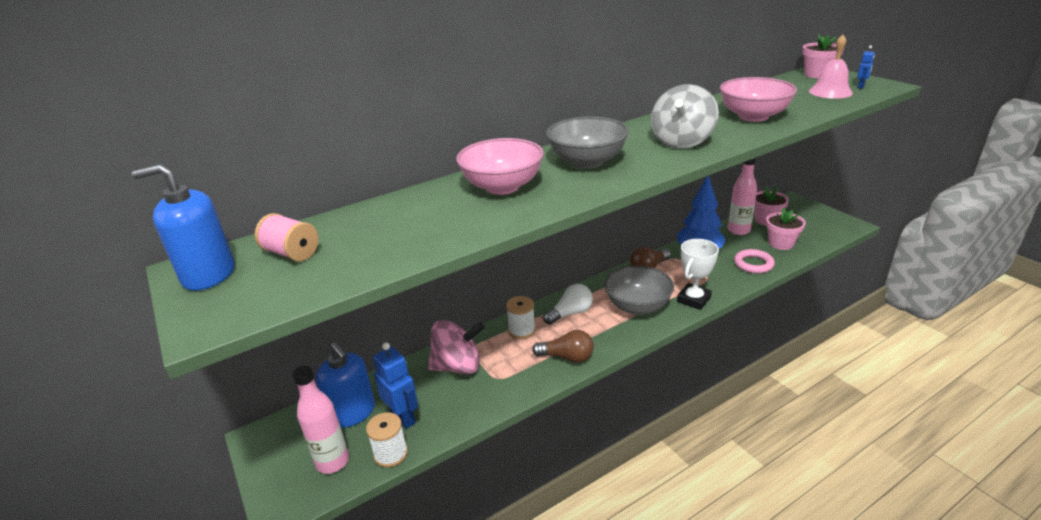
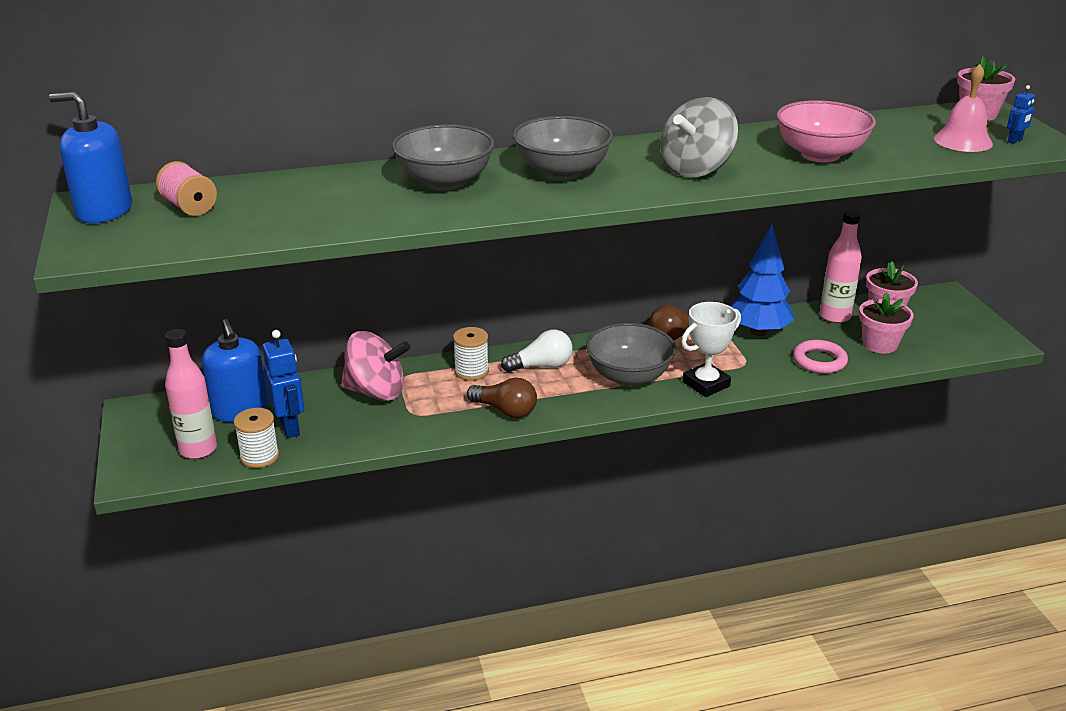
camera: 15 degrees right, 0 degrees up
pink bowl [456,138,544,195] -> grey bowl [392,124,495,191]

